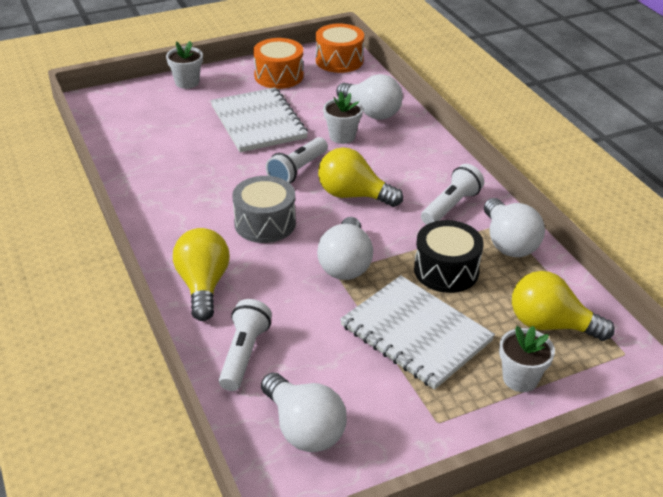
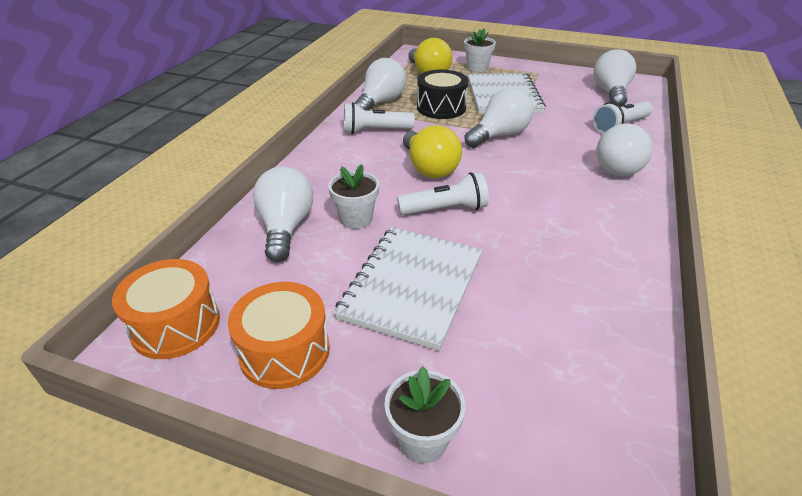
camera: 135 degrees left, 0 degrees up
yellow light bulb [173,228,230,321] -> white light bulb [596,123,653,176]
grey drum [232,176,296,243] -> none

